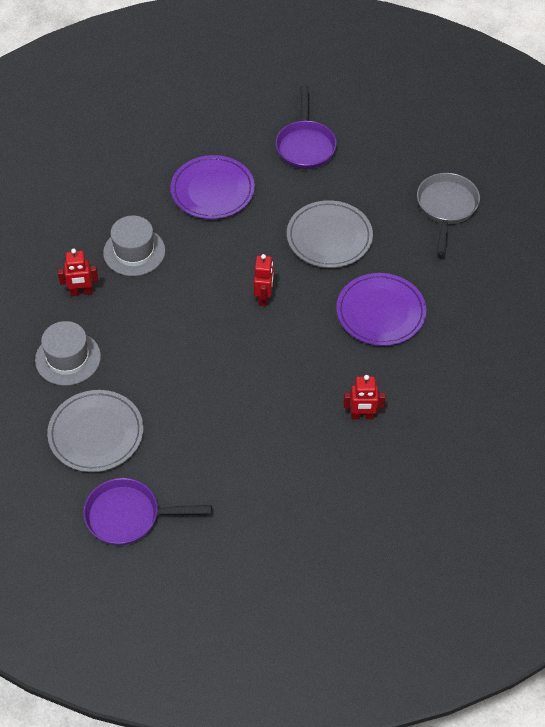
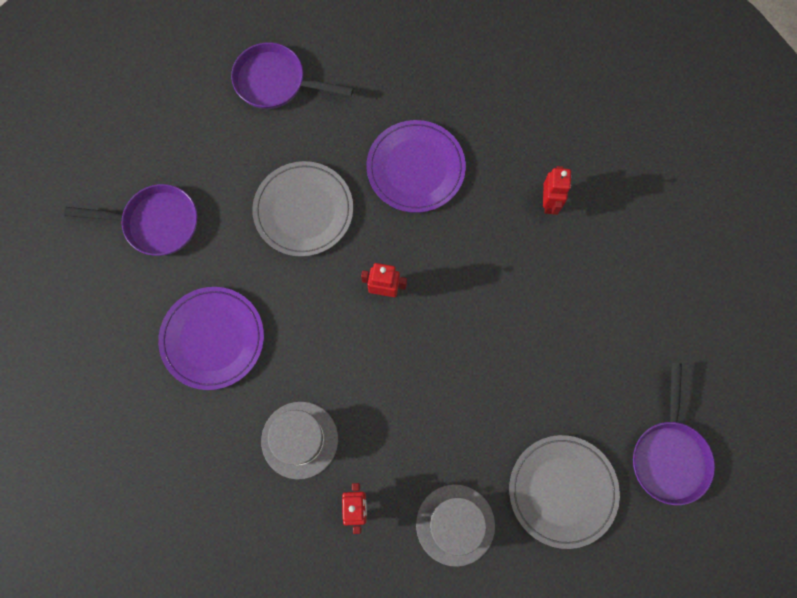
camera: 85 degrees left, 20 degrees up
grey pan [417,173,480,255] -> purple pan [231,42,353,109]

